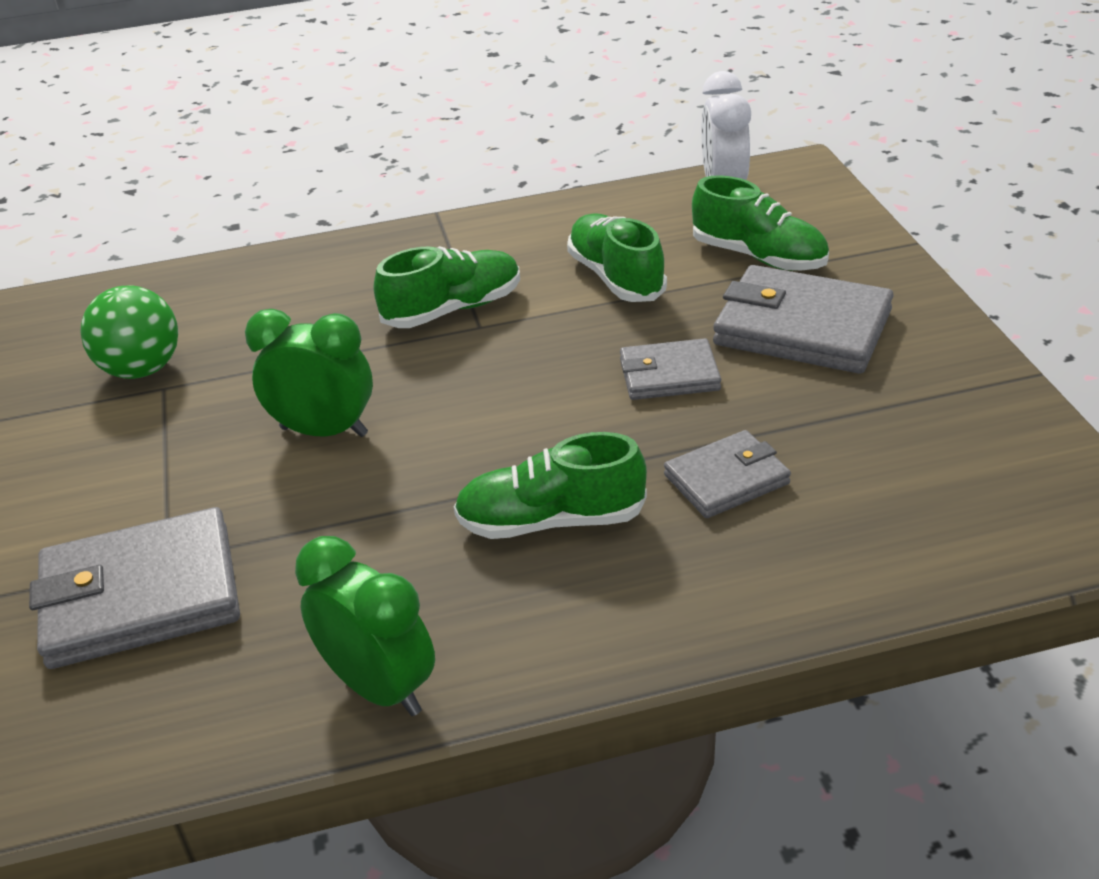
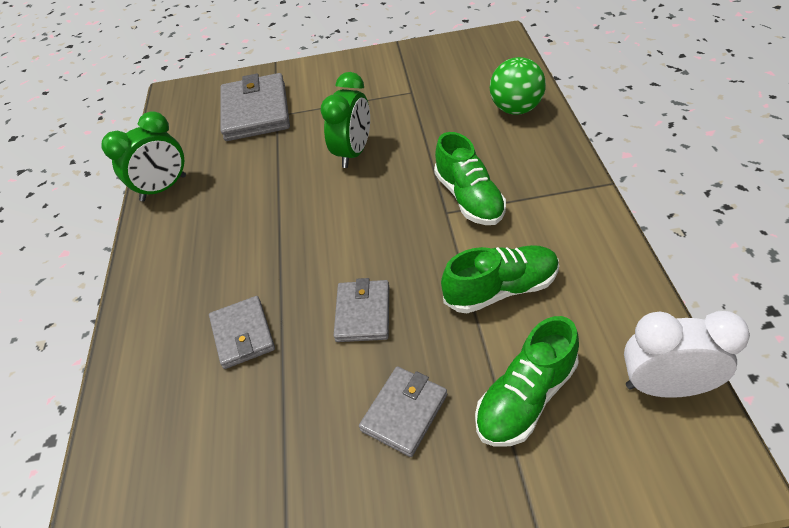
camera: 100 degrees right, 10 degrees up
green ball [80,286,178,379] -> green ball moved to [490,57,546,115]
green shoe [454,432,647,539] -> none
grey wallet [713,265,894,374] -> grey wallet [359,366,447,457], size x0.58

